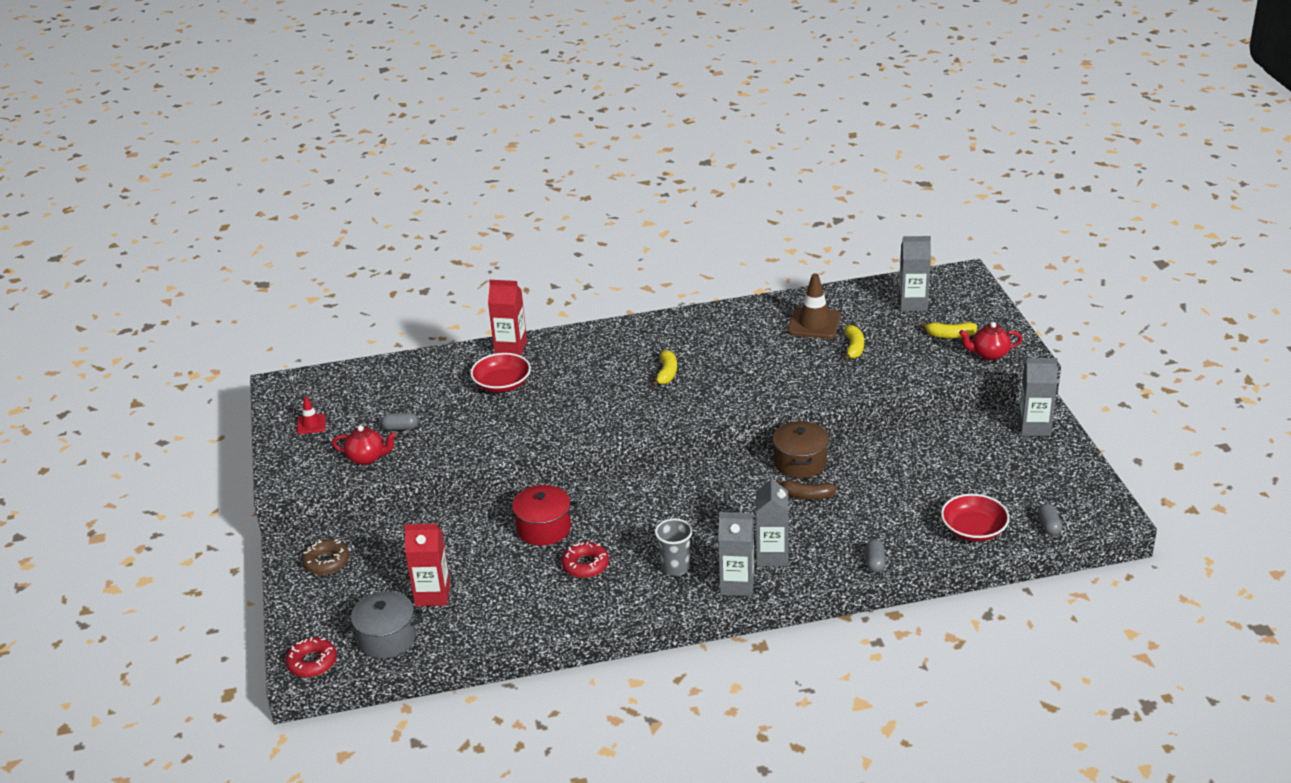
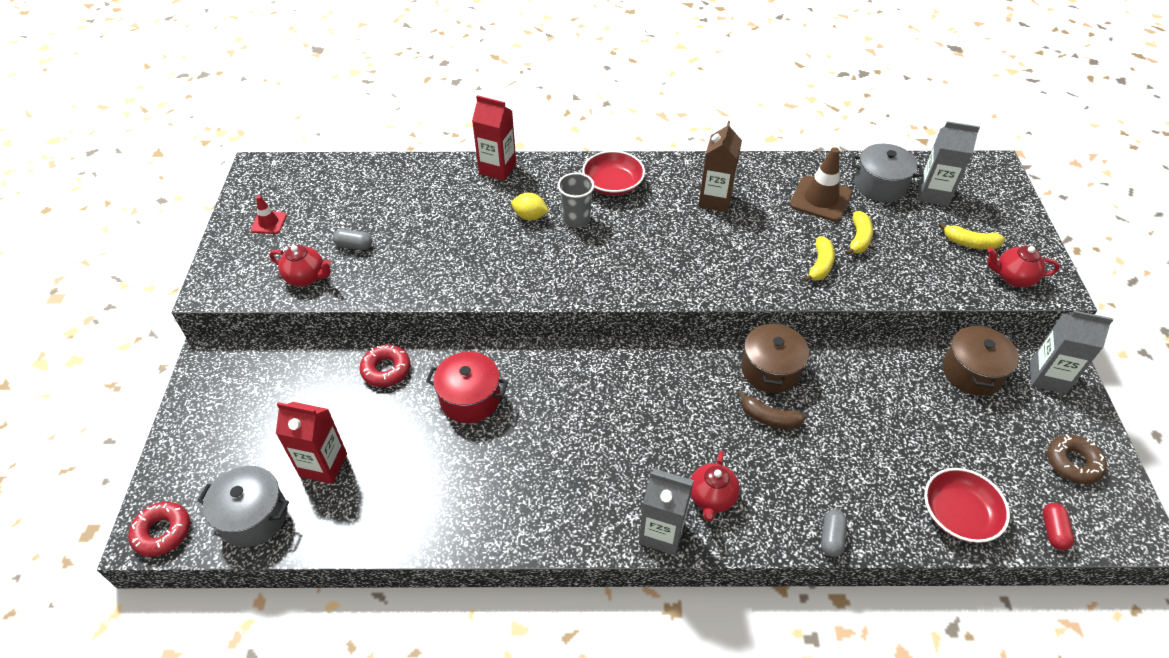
camera: 10 degrees right, 15 degrees up
brown donut [302,539,349,575] -> brown donut moved to [1047,434,1107,484]
red bowl [470,353,531,393] -> red bowl moved to [582,151,645,196]
red donut [562,542,609,578] -> red donut moved to [360,344,410,387]
yellow banana [651,350,677,386] -> yellow banana moved to [803,237,835,282]
grey cup [655,518,693,576] -> grey cup moved to [557,172,595,228]
grey carton [756,475,789,566] -> red teapot [691,451,740,522]
grey capsule [1038,503,1063,536] -> red capsule [1043,503,1074,550]
none -> yellow lemon [511,193,549,220]
none -> brown carton [698,121,742,212]
none -> grey pot [852,144,923,202]
none -> brown pot [942,324,1019,396]

